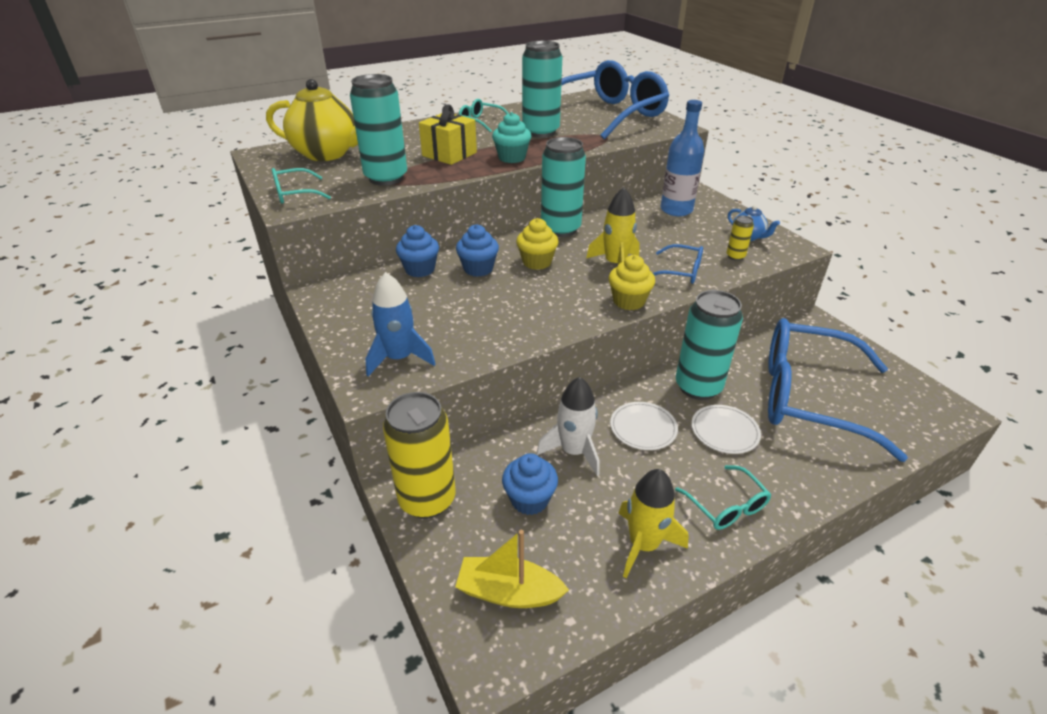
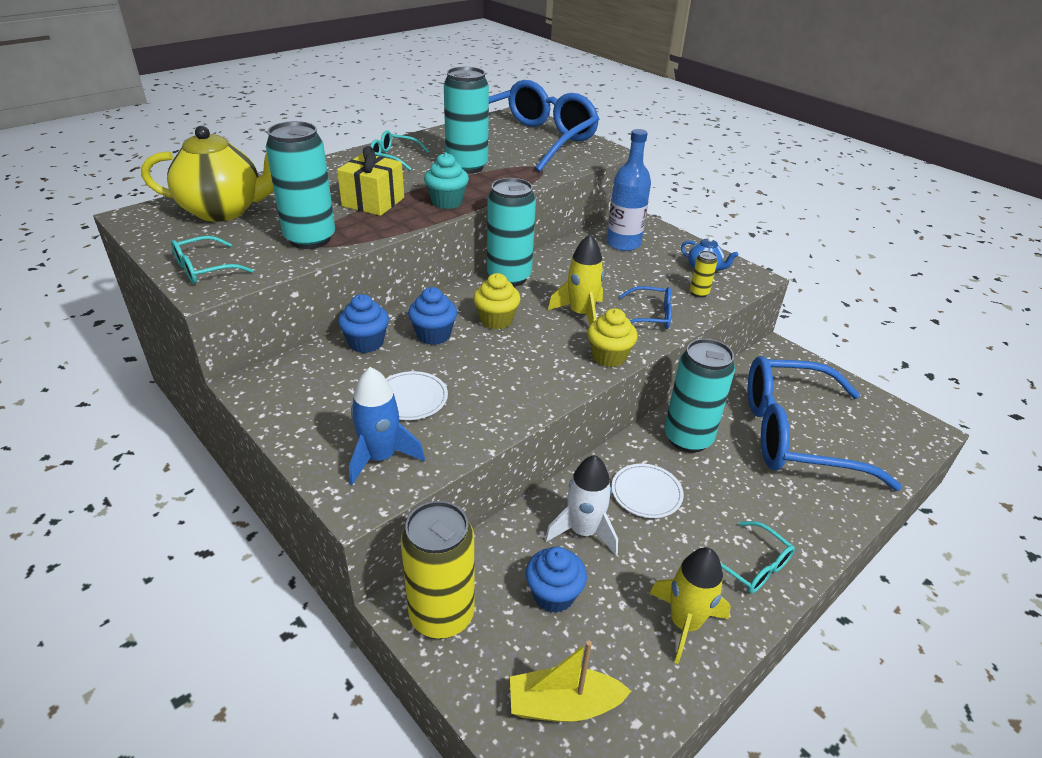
camera: 15 degrees left, 0 degrees up
white plate [691,405,761,454] -> white plate moved to [386,371,448,420]

